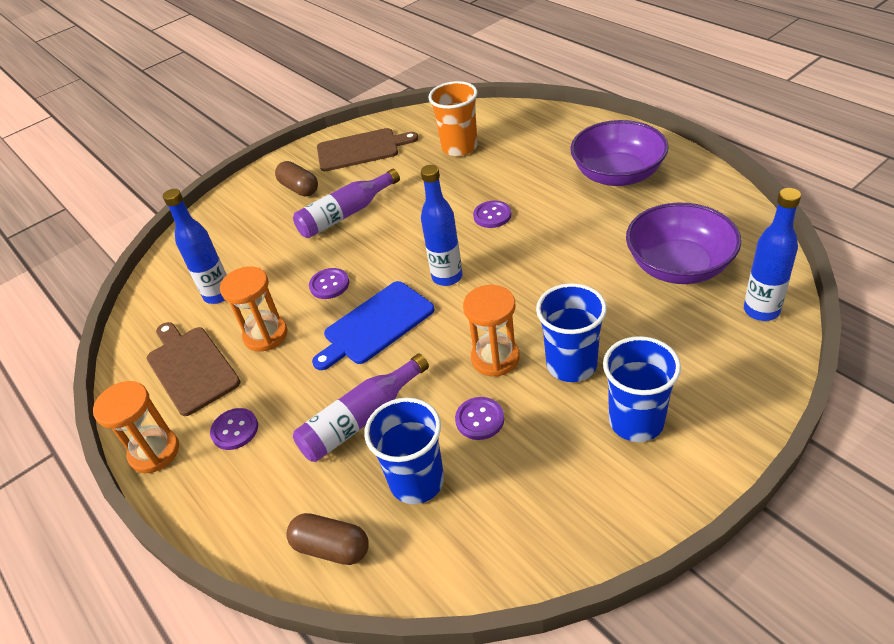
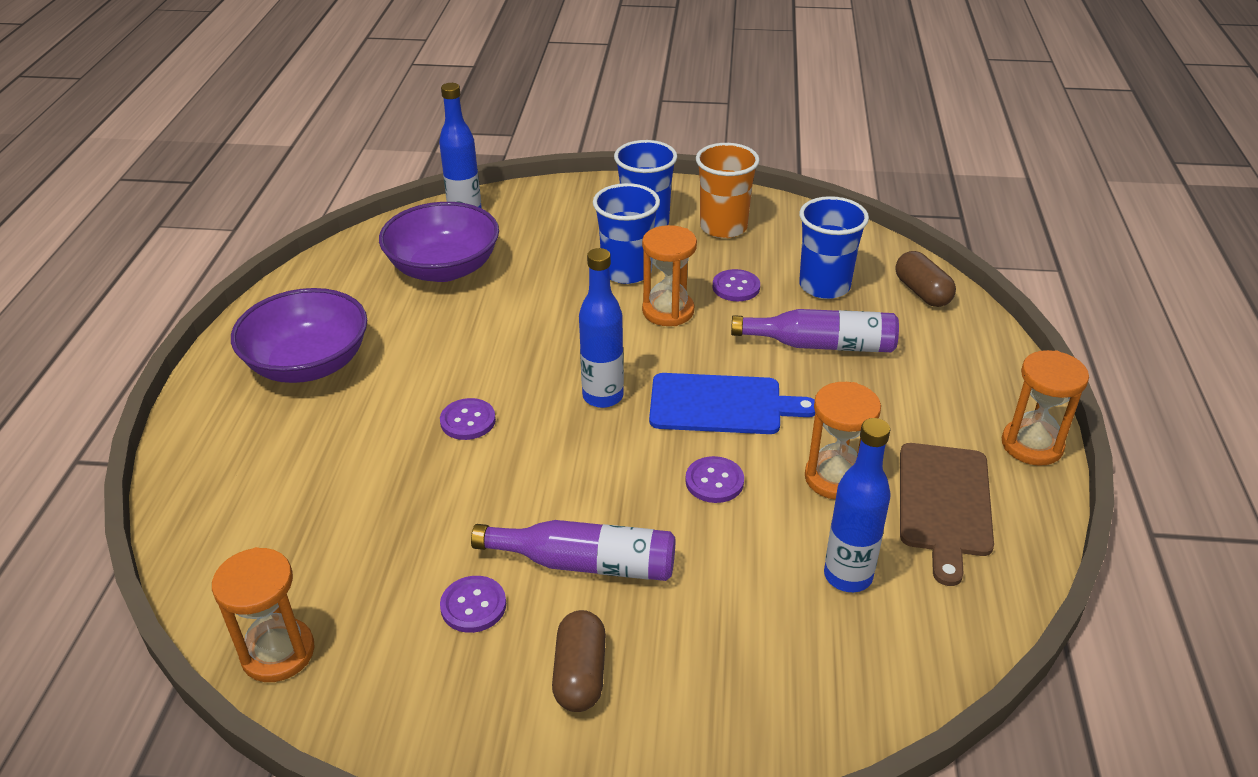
camera: 140 degrees left, 5 degrees down
purple button [210,408,258,450] -> purple button moved to [440,576,506,633]
brown cutting board [317,128,418,171] -> none
orange cup [429,81,478,156] -> orange cup moved to [696,143,760,238]
none -> orange hourglass [212,547,314,682]

